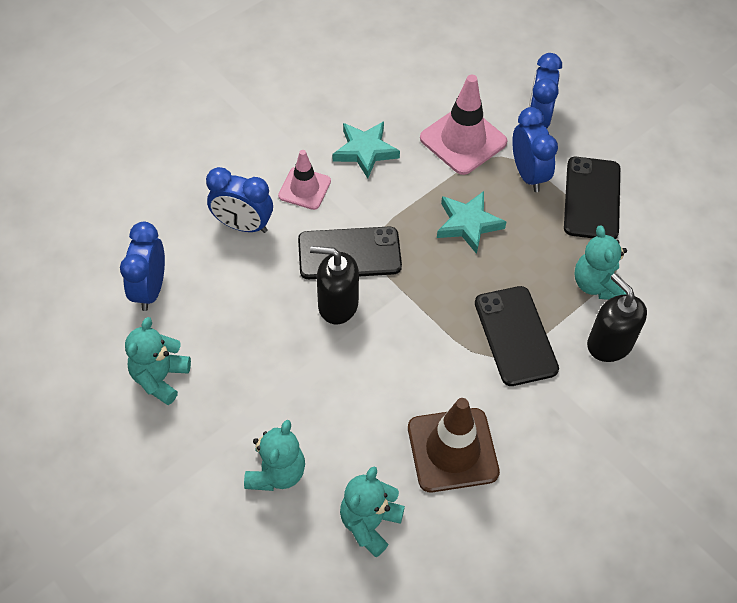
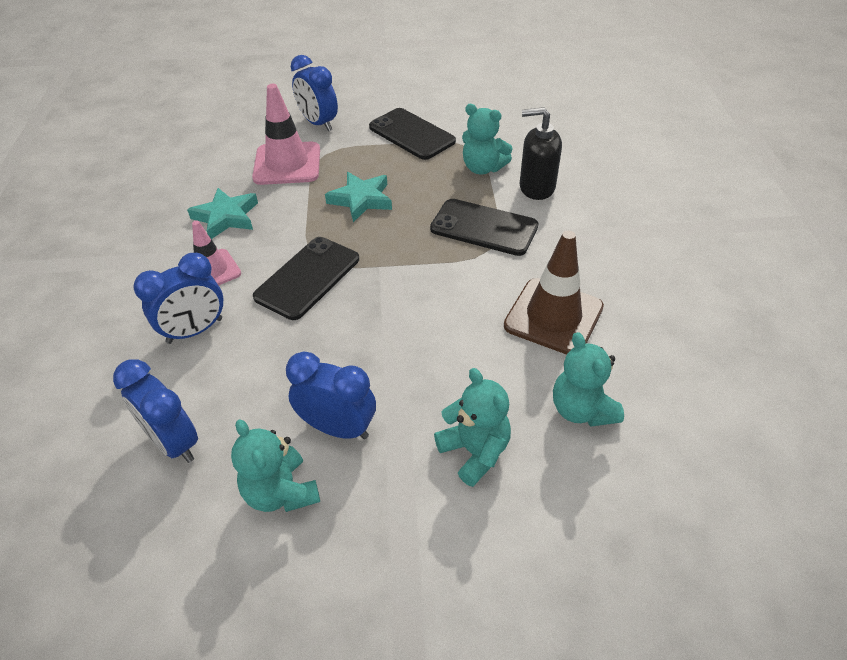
camera: 50 degrees left, 10 degrees down
black soap dispenser [310,246,359,325] -> none
blue clock [512,107,558,192] -> blue clock moved to [286,352,376,439]

